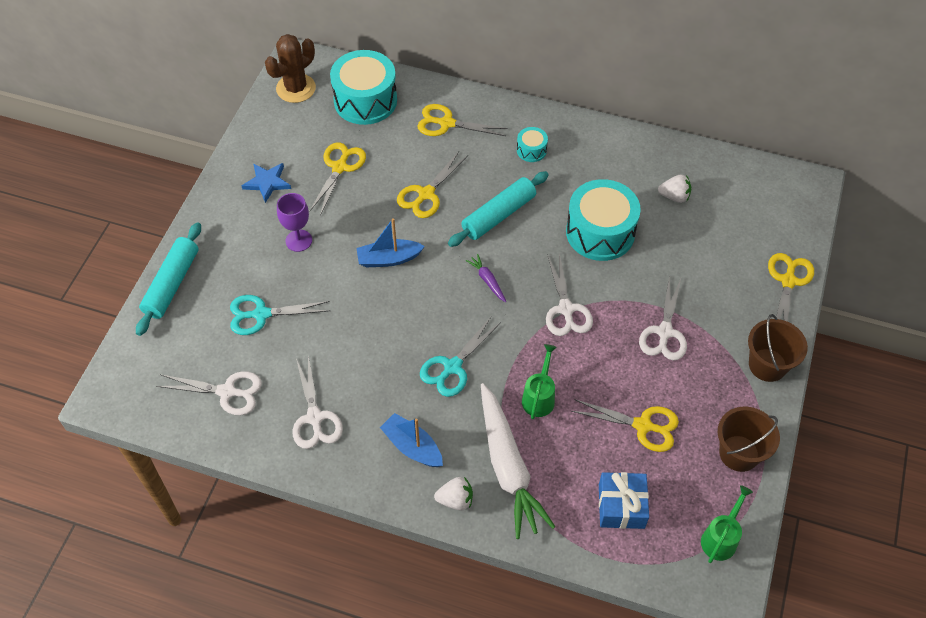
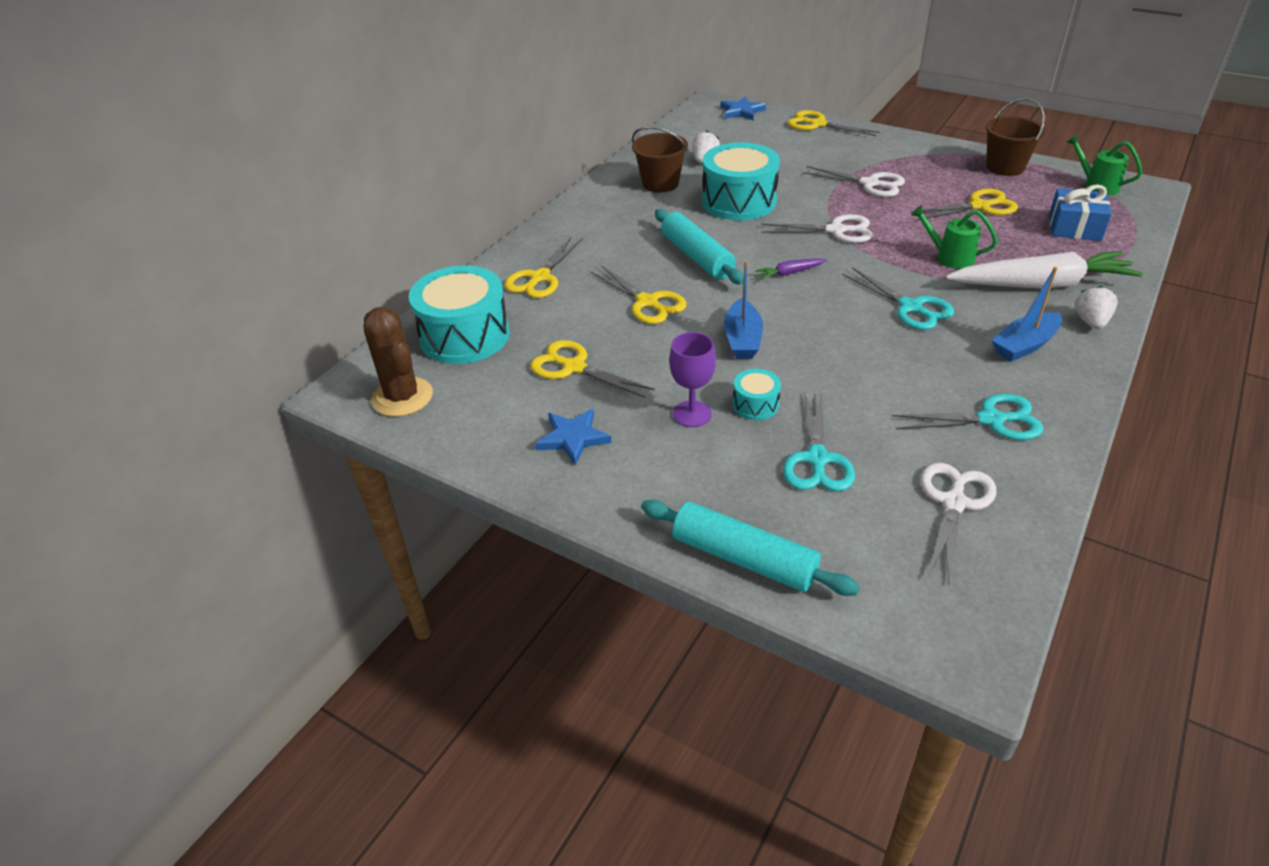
camera: 75 degrees left, 15 degrees down
white scissors [293,355,343,449] -> turquoise scissors [892,394,1043,440]
turquoise drum [517,127,548,162] -> turquoise drum moved to [733,369,781,420]
yellow scissors [571,399,679,452] -> yellow scissors turned 45 degrees clockwise [911,189,1018,220]
brown bucket [748,314,808,382] -> brown bucket moved to [632,126,688,193]
none -> blue star [720,96,766,120]

